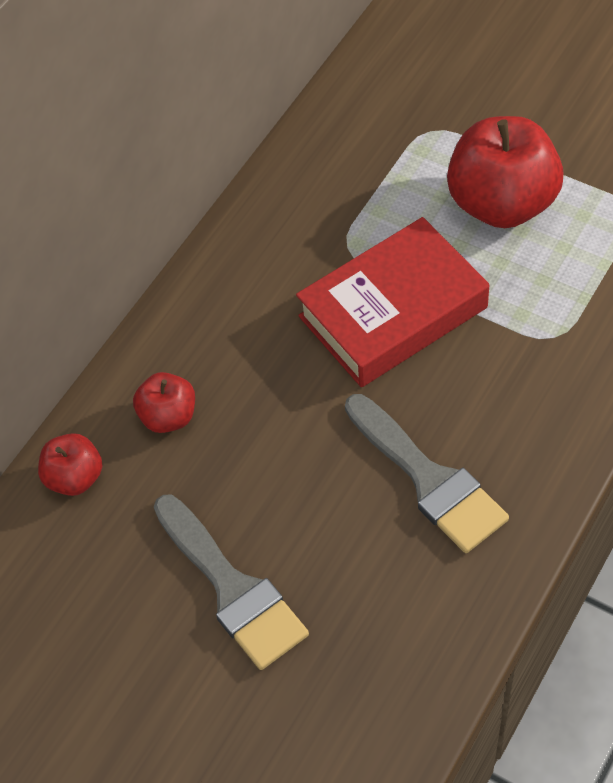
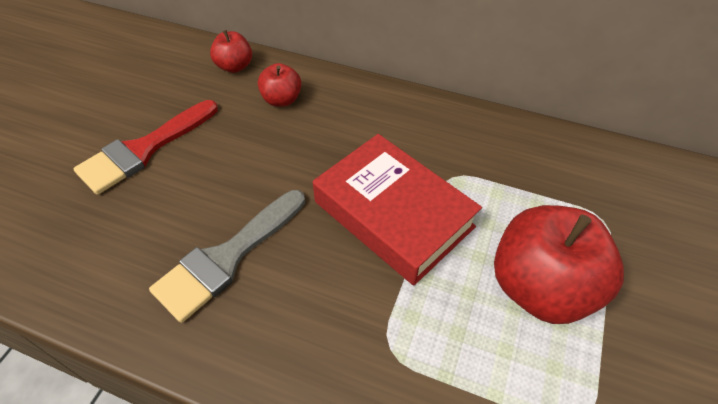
camera: 75 degrees right, 5 degrees down
grey brush [154,495,309,670] -> red brush [73,100,218,195]

